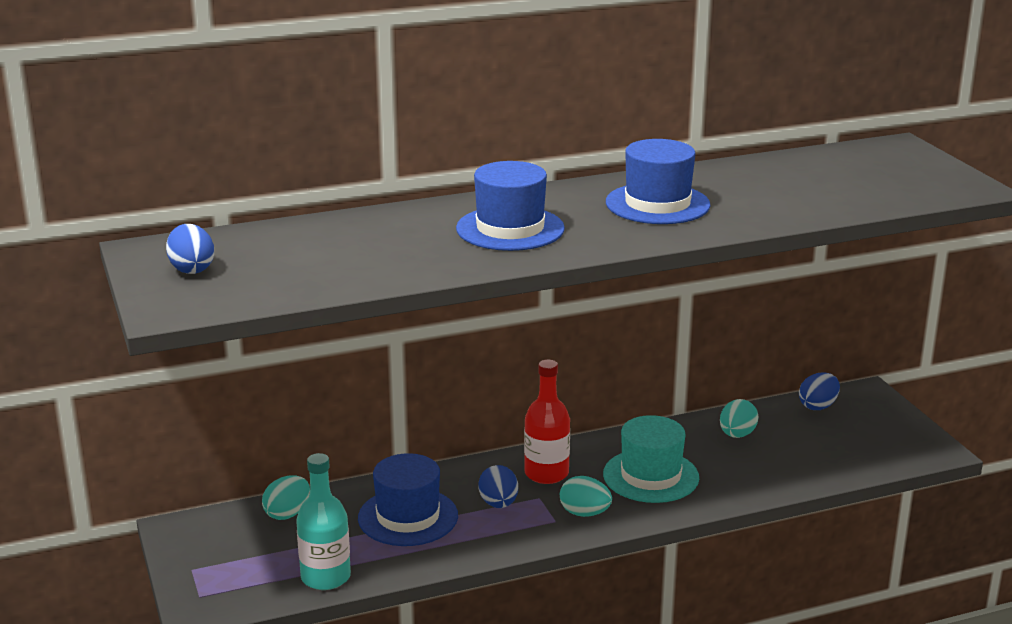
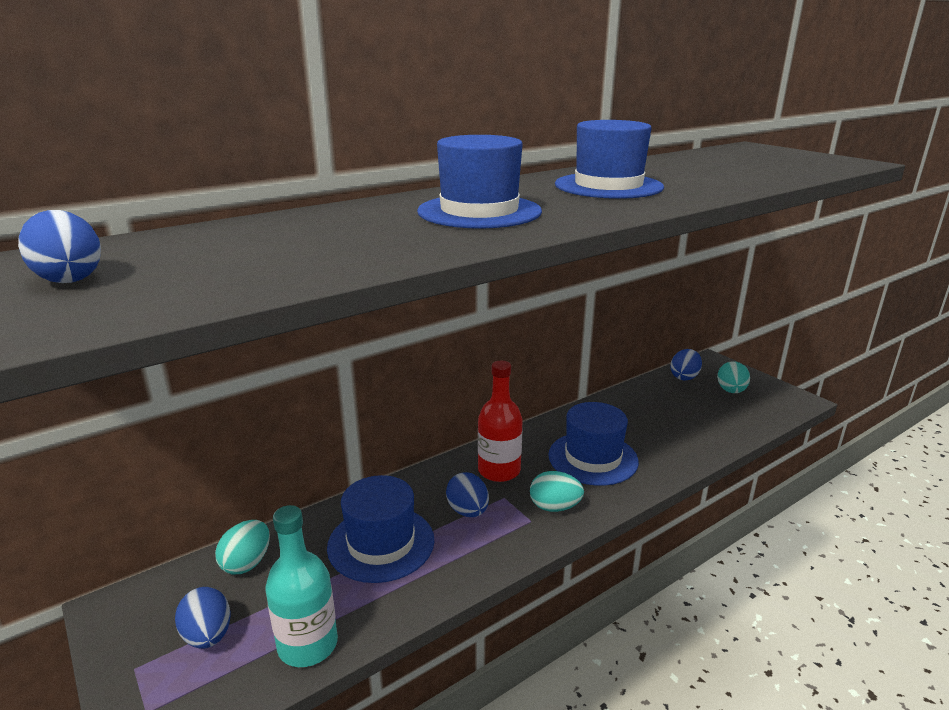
camera: 15 degrees left, 0 degrees up
turquoise hat [603,415,699,503] -> blue hat [548,402,639,486]
turquoise egg [720,399,759,438] -> turquoise egg moved to [717,361,750,393]
none -> blue egg [175,587,230,649]

